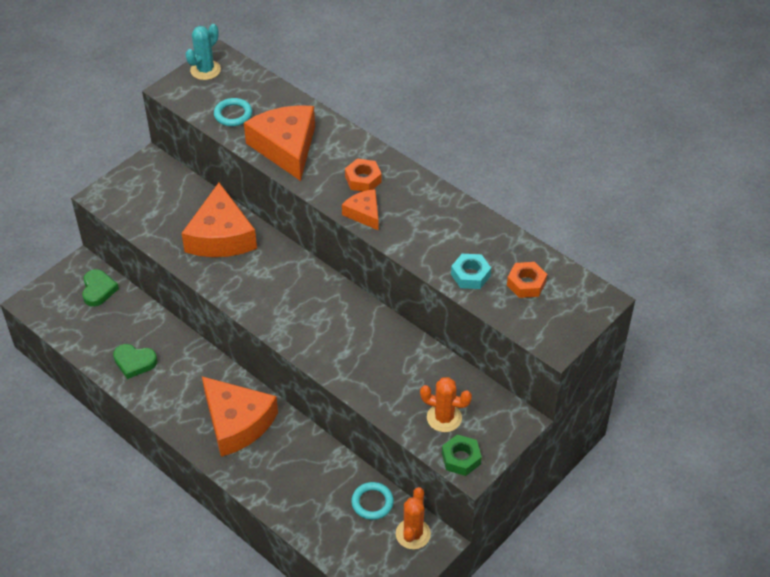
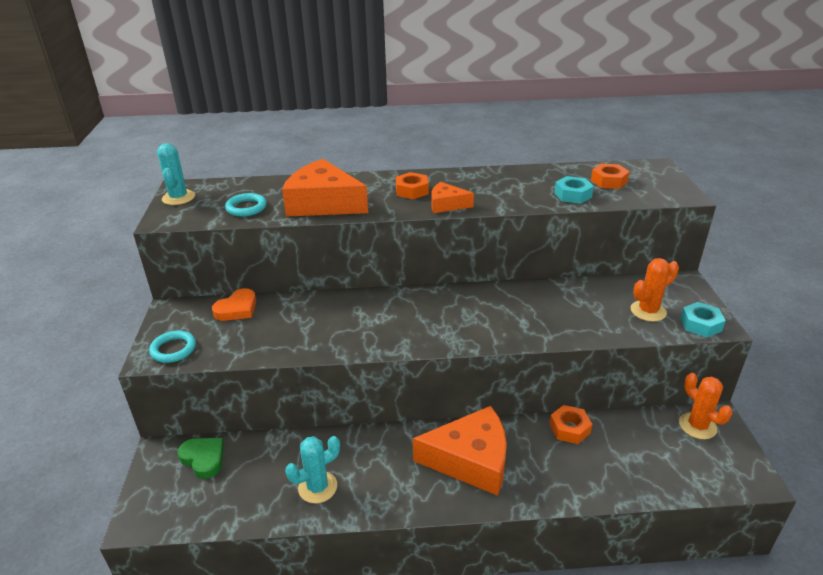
camera: 45 degrees left, 15 degrees down
green heart [113,344,157,379] -> turquoise cactus [285,436,340,503]
orange cheese [181,183,257,257] -> none
turquoise ring [351,482,394,520] -> turquoise ring moved to [149,331,196,363]
green nut [442,435,482,476] -> turquoise nut [680,302,726,337]
none -> orange heart [212,288,256,321]
none -> orange nut [550,405,592,444]

